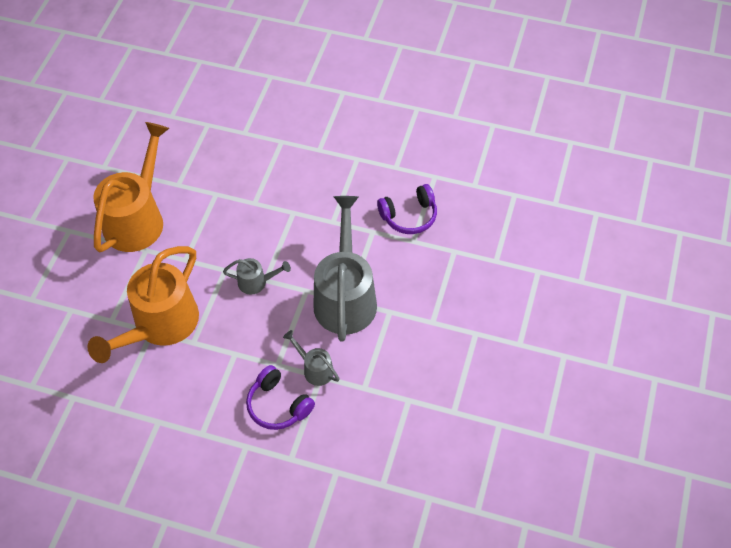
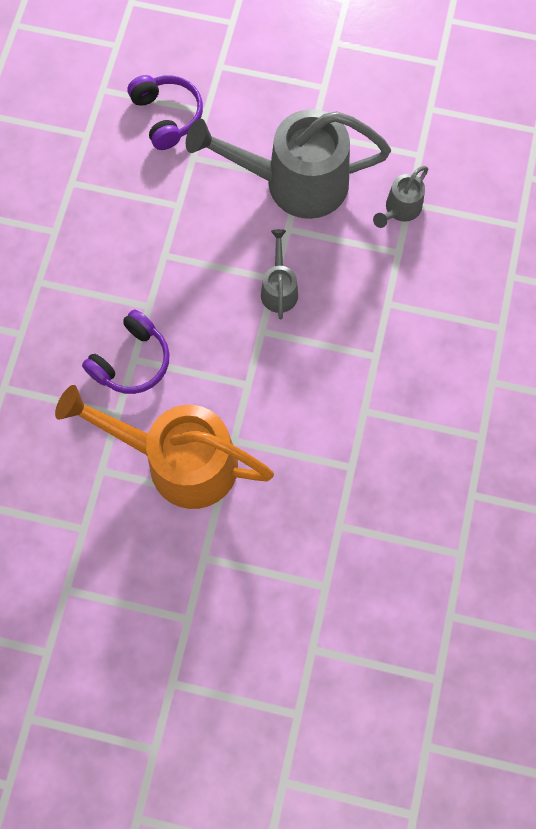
camera: 95 degrees left, 15 degrees up
orange watering can [88,246,199,363] -> none
purple headphones [246,365,315,430] -> purple headphones moved to [82,310,170,394]

